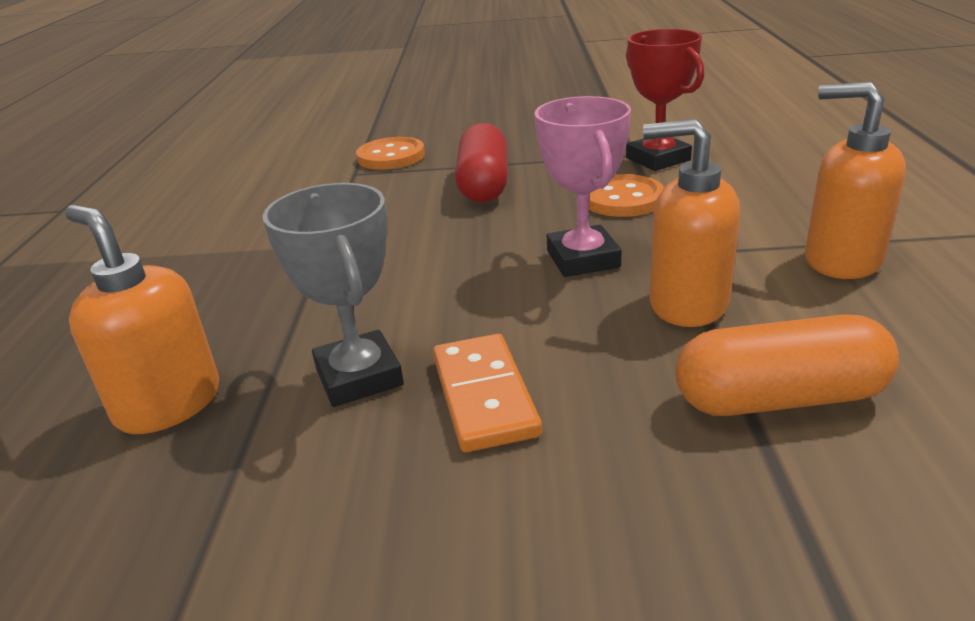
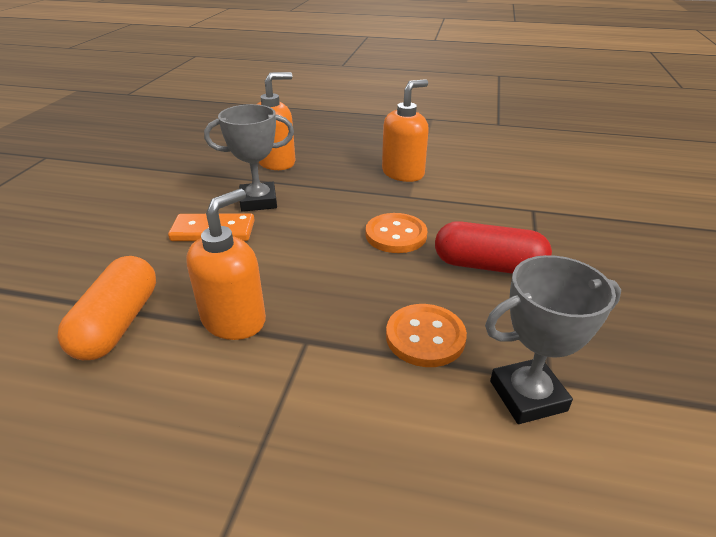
camera: 100 degrees right, 5 degrees up
orange button [356,137,425,170] -> orange button moved to [366,213,427,253]
pink trophy [535,96,631,277] -> none
red trophy [626,29,704,171] -> grey trophy [485,255,621,424]
orange soap dispenser [805,82,906,279] -> orange soap dispenser moved to [382,79,429,182]

